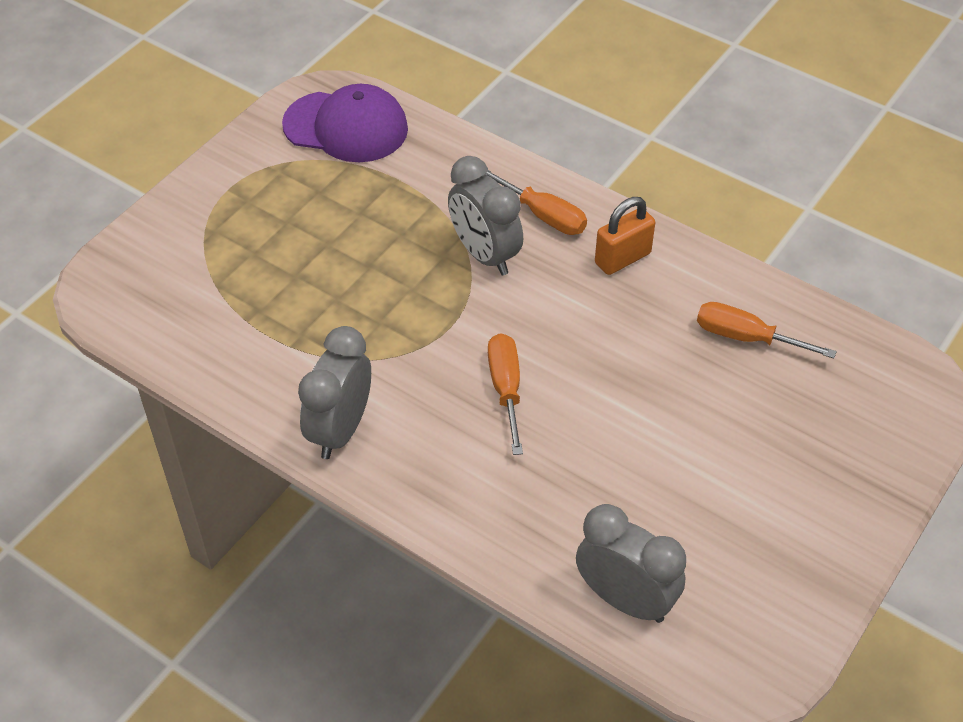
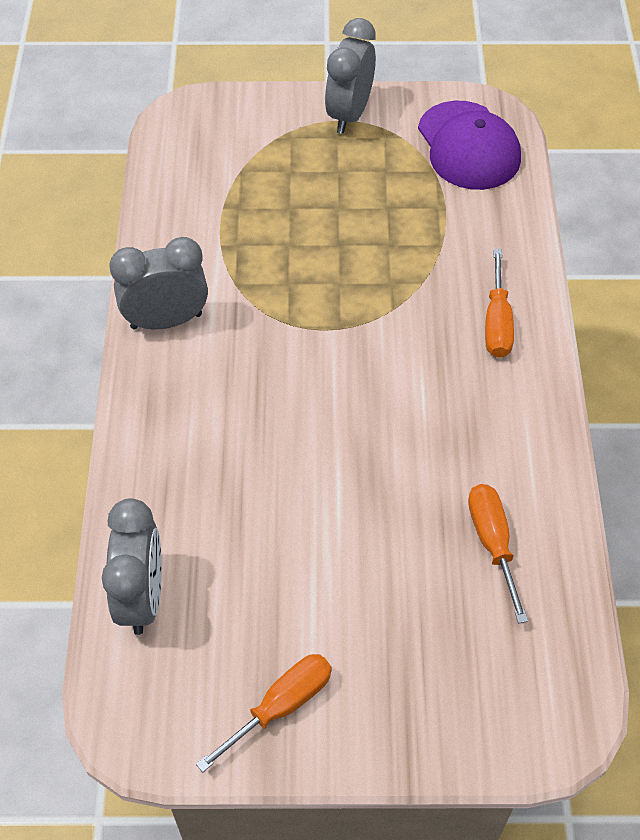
camera: 55 degrees right, 5 degrees up
grey clock [448,156,523,275] -> grey clock moved to [325,18,376,134]
orange screwdriver [488,333,523,455] -> orange screwdriver moved to [196,654,332,772]
orange padlock [595,197,655,275] -> none

